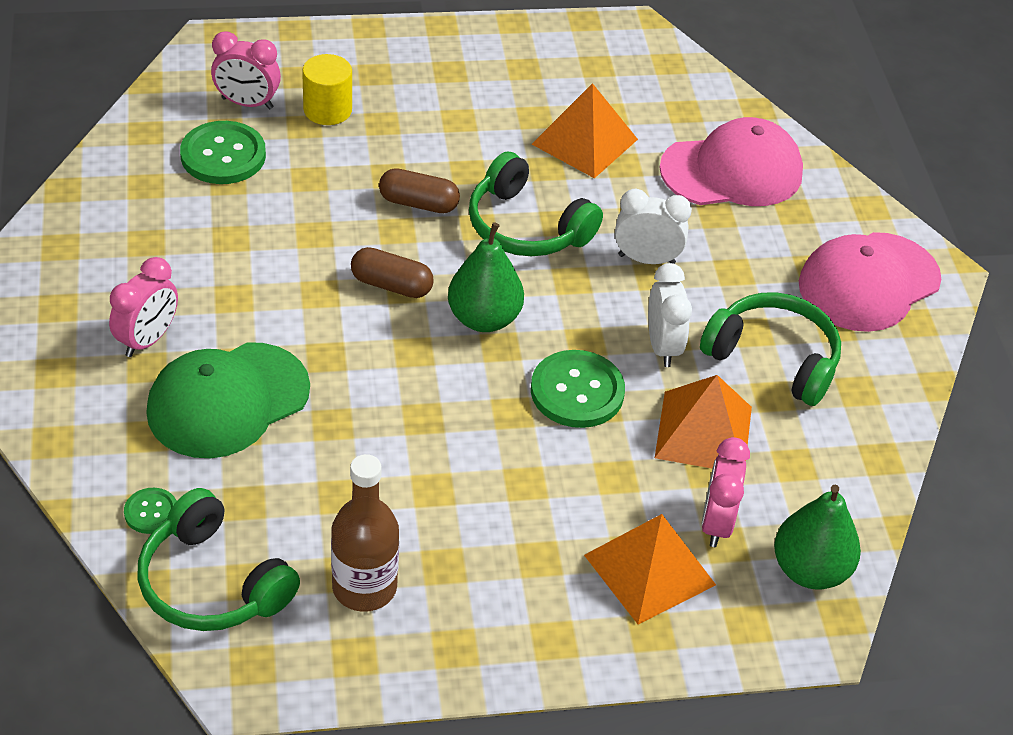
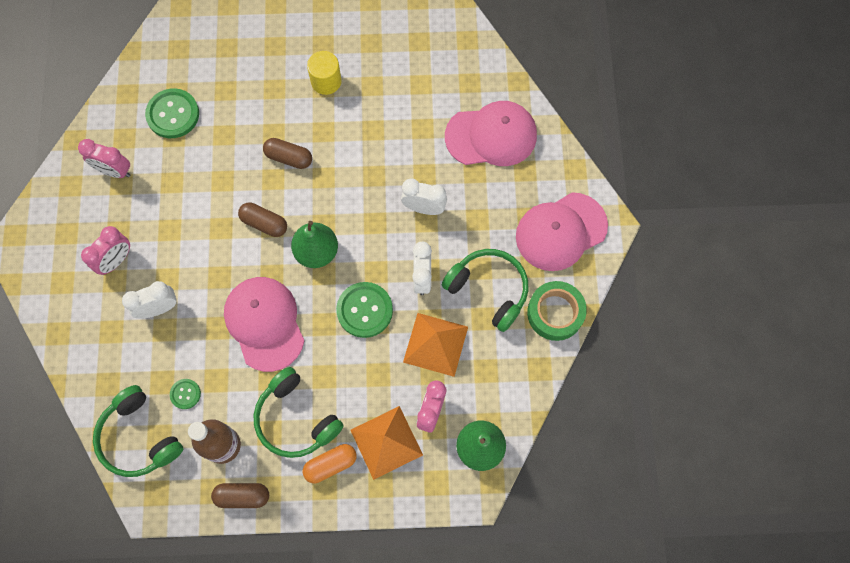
camera: 10 degrees right, 25 degrees up
green button [124,488,177,534] -> green button moved to [170,379,201,409]
green cap [146,342,310,458] -> white clock [122,281,177,318]
pink clock [211,31,281,109] -> pink clock moved to [78,139,130,178]
yellow cylinder [302,54,352,125] -> yellow cylinder moved to [307,51,342,95]
green headphones [469,152,603,256] -> green headphones moved to [253,367,344,458]
orange pyramid [532,83,638,178] -> none
none -> brown capsule [211,483,269,508]
none -> pink cap [224,277,304,372]
none -> orange capsule [303,444,357,483]
none -> green tape [527,281,587,341]

